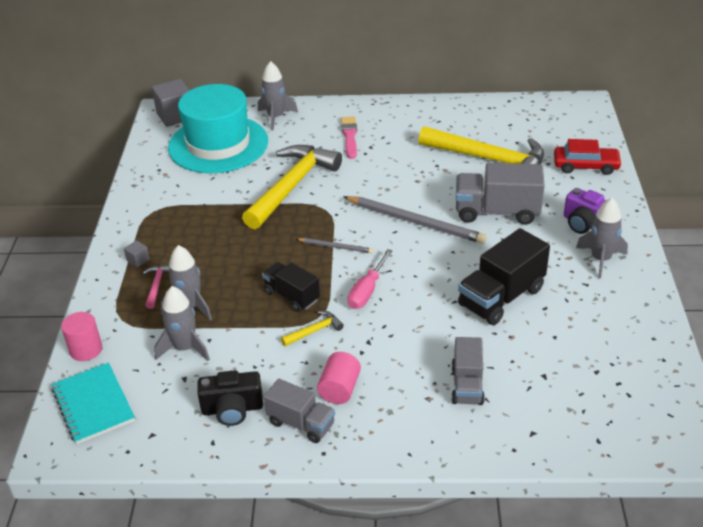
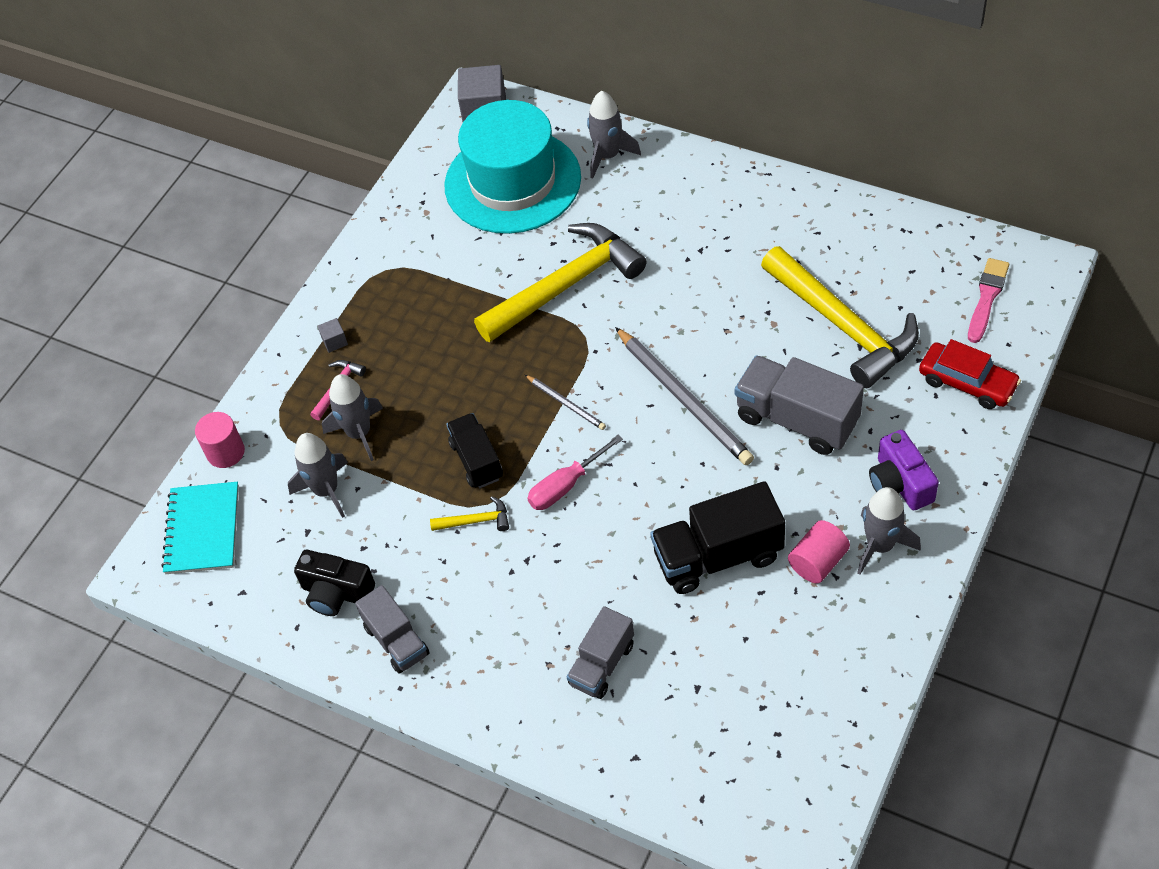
camera: 30 degrees right, 15 degrees up
pink cylinder [317,352,361,404] -> pink cylinder moved to [788,520,850,584]
pink brush [341,116,357,159] -> pink brush moved to [968,258,1009,343]

